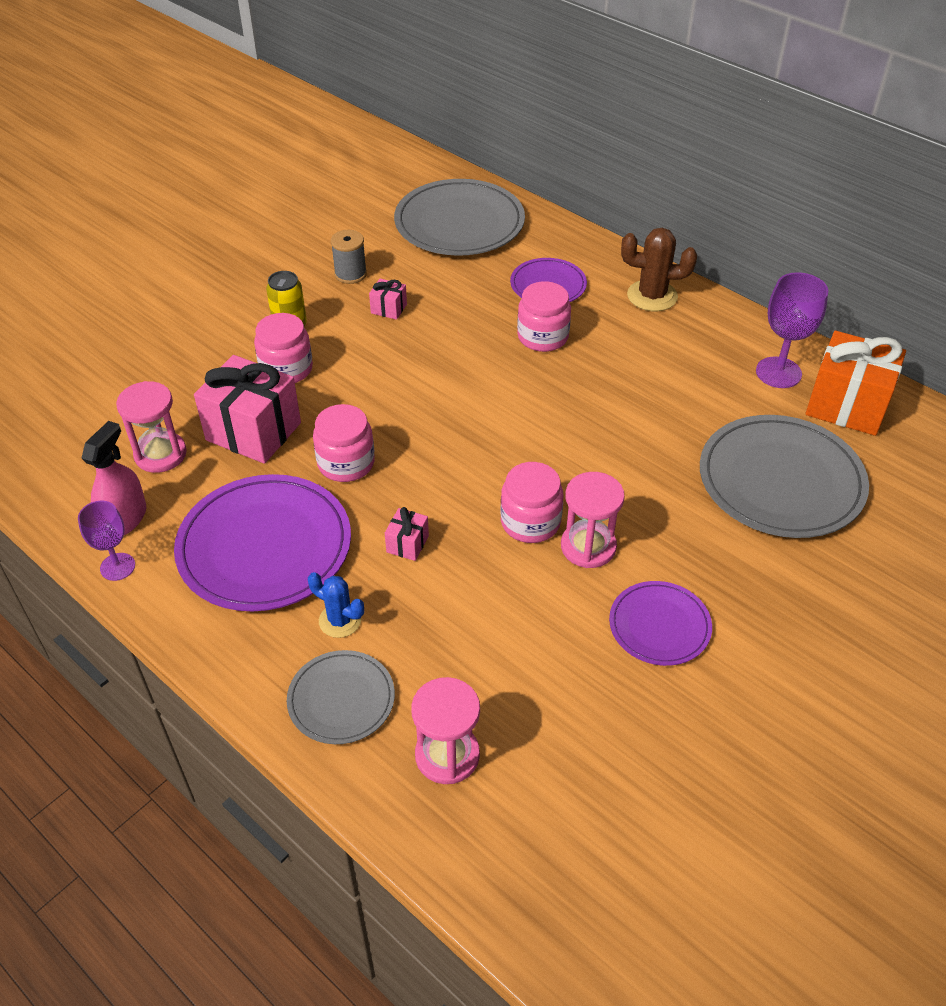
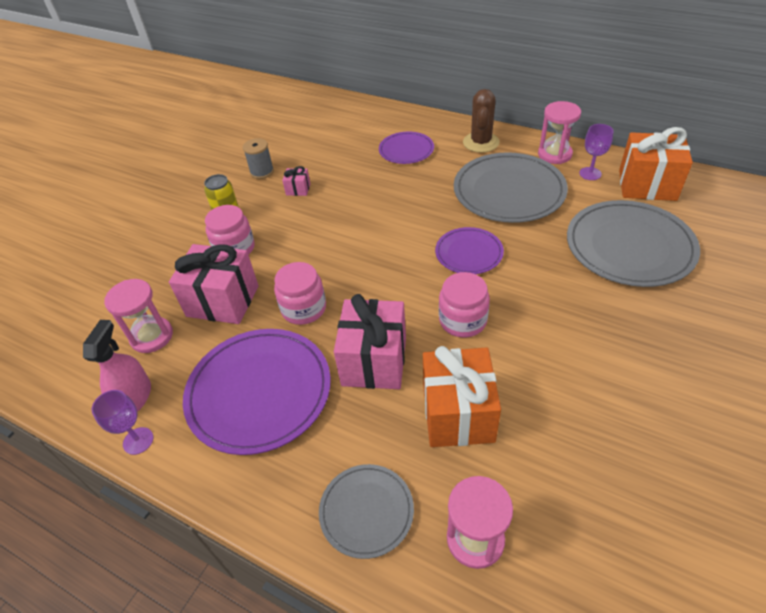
camera: 10 degrees left, 0 degrees up
blue cactus [308,572,364,638] -> none
pink gift [385,507,429,561] -> pink gift [334,294,406,389], size x2.25
grey plate [394,179,525,256] -> grey plate moved to [454,152,568,223]
pink jar [517,281,571,352] -> none
pink hourglass [561,472,625,568] -> pink hourglass moved to [538,101,581,164]
purple plate [609,581,712,666] -> purple plate moved to [435,227,504,274]
brown cactus [621,228,697,311] -> brown cactus turned 75 degrees counterclockwise [463,89,500,153]
purple goblet [756,272,828,388] -> purple goblet [579,124,613,180], size x0.65
none -> orange gift [423,346,501,447]

